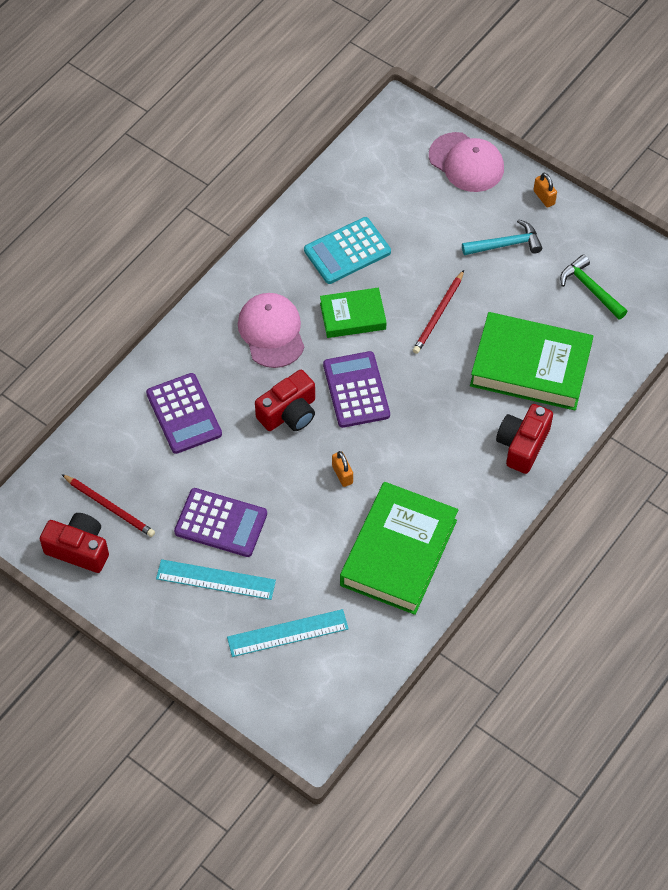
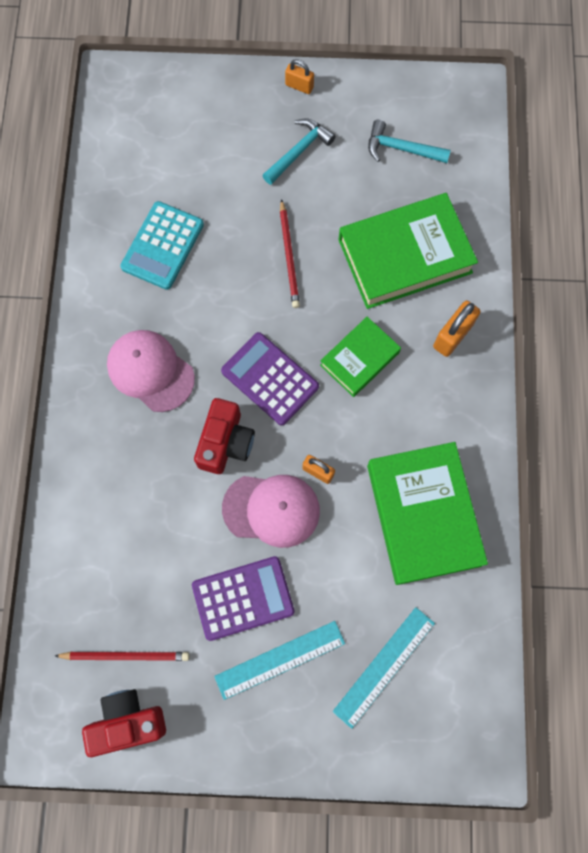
camera: 35 degrees left, 15 degrees up
purple calculator [146,373,222,454] -> none
green book [320,287,387,338] -> green book moved to [320,317,401,397]
pink cap [429,132,504,192] -> pink cap moved to [222,475,320,548]
red camera [496,404,553,474] -> orange padlock [433,301,480,357]
green hammer [560,254,628,320] -> turquoise hammer [368,120,451,163]

